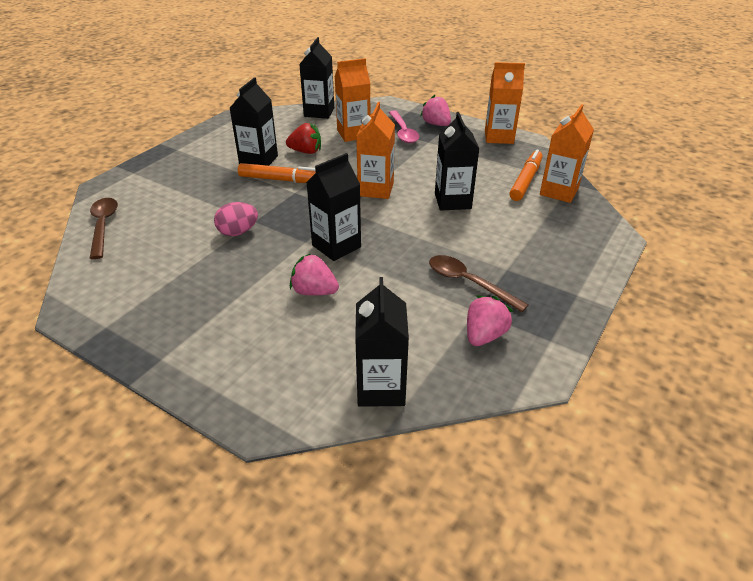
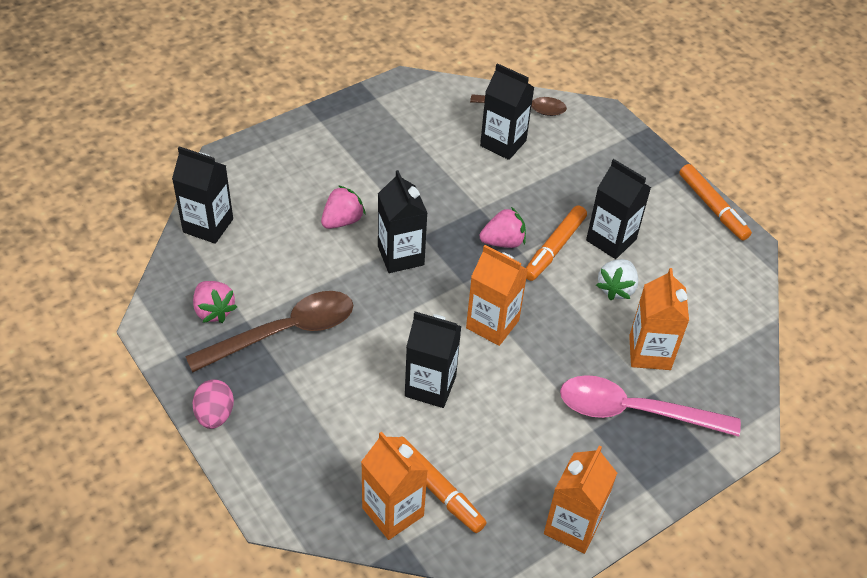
camera: 110 degrees right, 10 degrees up
pink egg [214,202,258,236] -> pink egg moved to [193,379,234,429]
red strawberry [286,123,321,154] -> white strawberry [596,259,639,300]
black carton [299,37,334,119] -> black carton moved to [480,63,535,160]
pink spoon [389,110,419,143] -> pink spoon [560,375,741,437], size x1.50
pink strawberry [420,95,451,126] -> pink strawberry moved to [480,207,526,248]
brown spoon [429,255,528,312] -> brown spoon [185,291,353,373], size x1.50
none -> orange marker [679,164,752,240]

